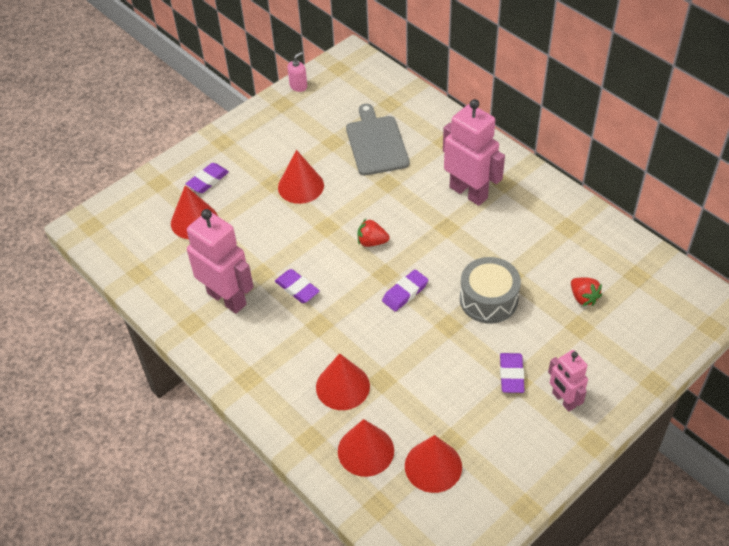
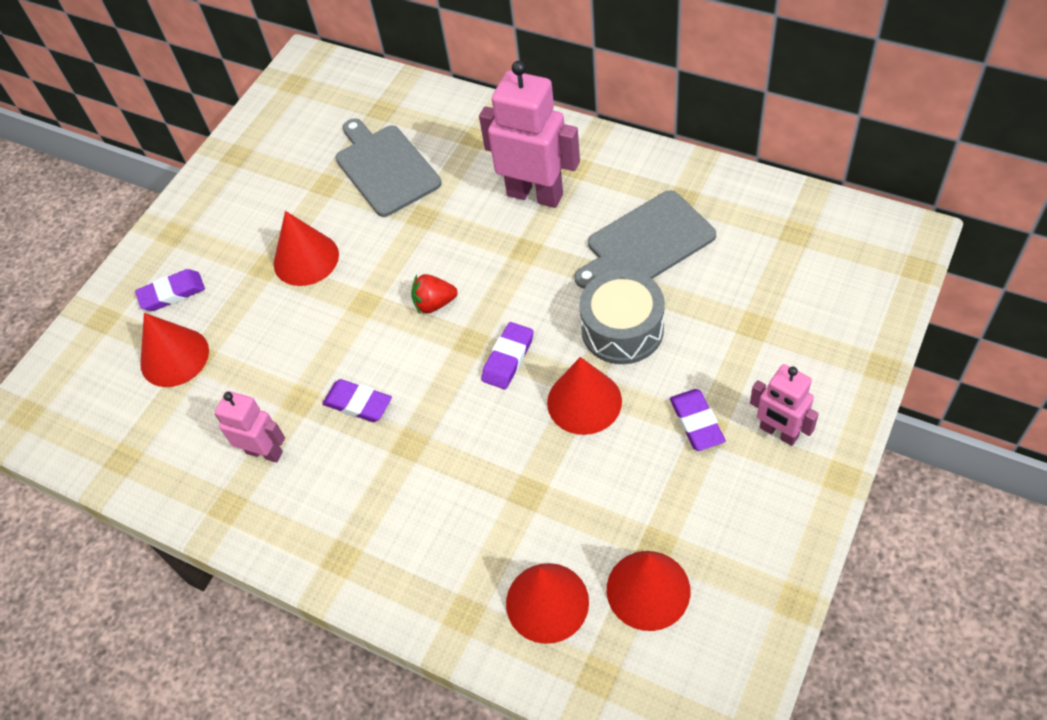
camera: 15 degrees left, 5 degrees up
purple eraser [186,163,229,193] -> purple eraser turned 45 degrees clockwise [135,269,205,311]
pink robot [187,209,254,314] -> pink robot [215,391,285,463], size x0.59
pink soap dispenser [287,52,307,92] -> none
red cone [316,353,370,410] -> red cone moved to [547,357,622,435]
red strawberry [571,277,602,306] -> none
none -> grey cutting board [575,190,716,289]

